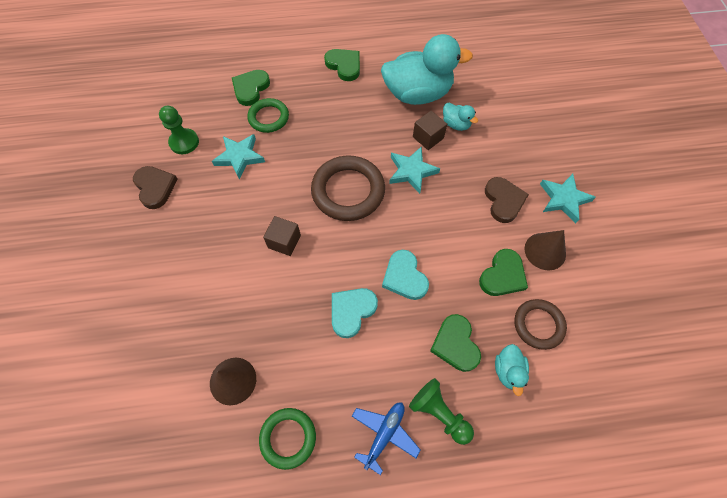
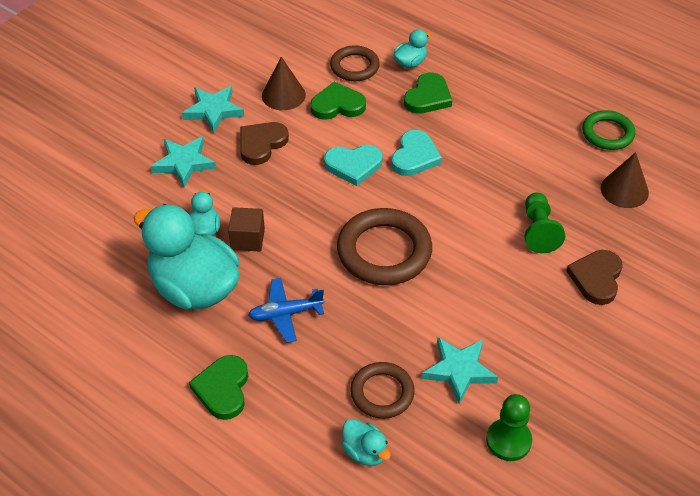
camera: 135 degrees left, 15 degrees down
brown heart [133,166,178,209] -> brown heart moved to [566,250,623,305]
green heart [232,70,270,106] -> turquoise duck [342,419,391,466]
green ring [247,98,289,133] -> brown ring [350,362,415,419]
brown cube [263,216,301,256] -> none
turquoise heart [332,288,378,338] -> turquoise heart moved to [324,145,383,186]
blue plane [352,402,421,475] -> blue plane moved to [248,278,324,343]
turquoise star [389,146,440,194] -> turquoise star moved to [151,136,216,187]
green pawn [409,378,474,445] -> green pawn moved to [524,193,565,253]

